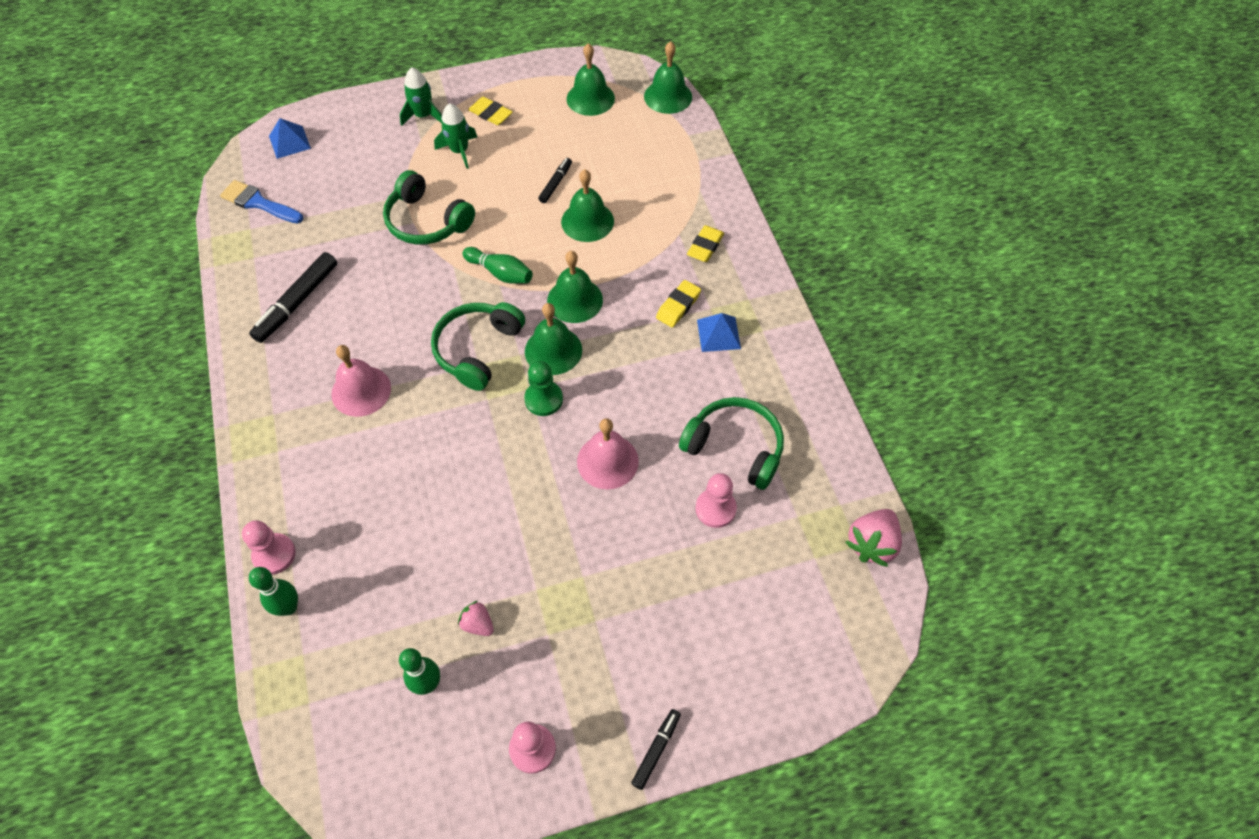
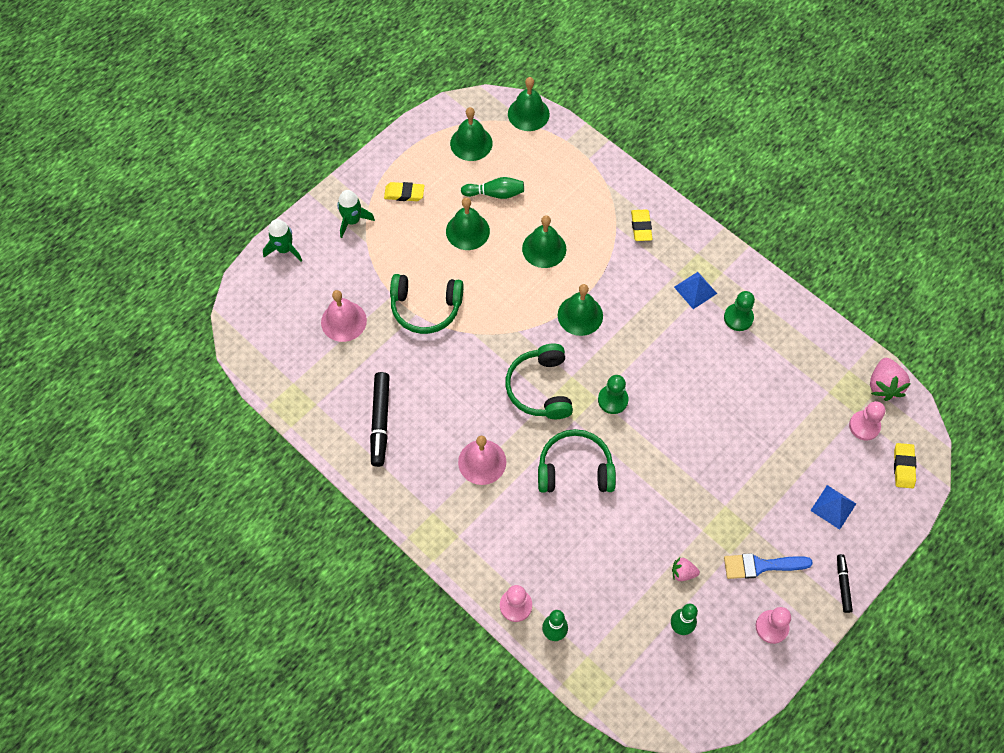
camera: 30 degrees left, 5 degrees up
blue brush [220,180,303,224] -> blue brush moved to [724,553,813,579]
blue pyramid [269,118,311,159] -> blue pyramid moved to [810,485,856,530]
green rocket [434,103,477,169] -> green rocket moved to [263,219,302,262]
green bowling pin [463,247,533,284] -> green bowling pin moved to [461,177,524,199]
green bell [525,303,582,375] -> green bell moved to [446,197,490,250]
black marker [538,158,572,203] -> none
pink bell [577,418,639,489] -> pink bell moved to [321,290,367,342]
yellow eraser [656,280,701,328] -> yellow eraser moved to [894,443,916,488]
green headphones [679,397,784,490] -> green headphones moved to [538,429,616,493]
pink pawn [695,473,737,528] -> pink pawn moved to [849,401,885,441]
none -> green pawn [724,291,755,331]

